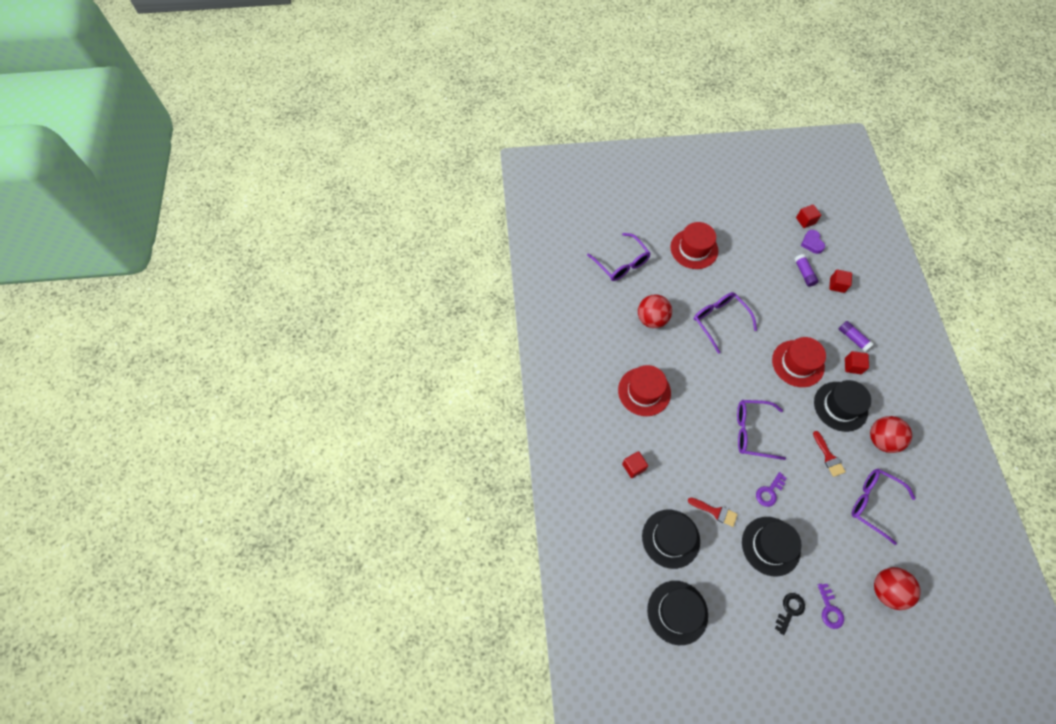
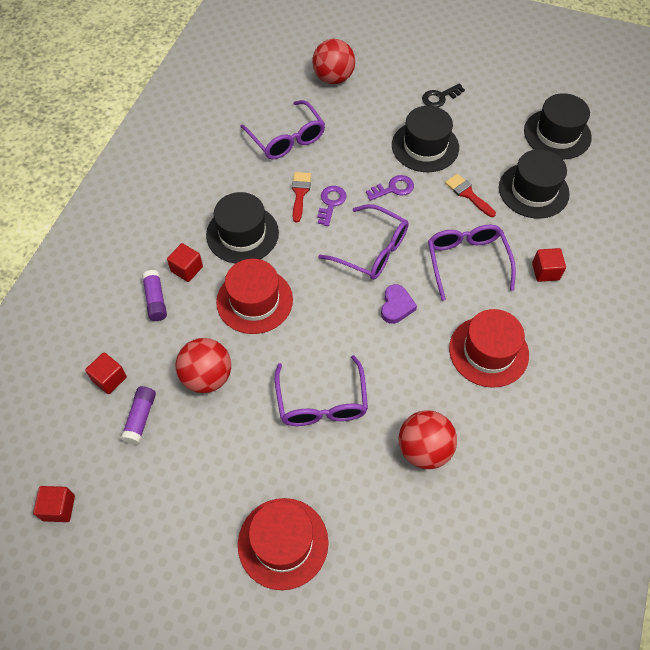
camera: 155 degrees left, 5 degrees down
purple glasses [587,233,651,281] -> purple glasses moved to [428,225,516,301]
purple heart [801,230,825,254] -> purple heart moved to [381,284,417,324]
purple key [818,584,844,629] -> purple key moved to [317,186,346,226]
red ball [870,416,912,453] -> red ball moved to [176,338,231,393]

